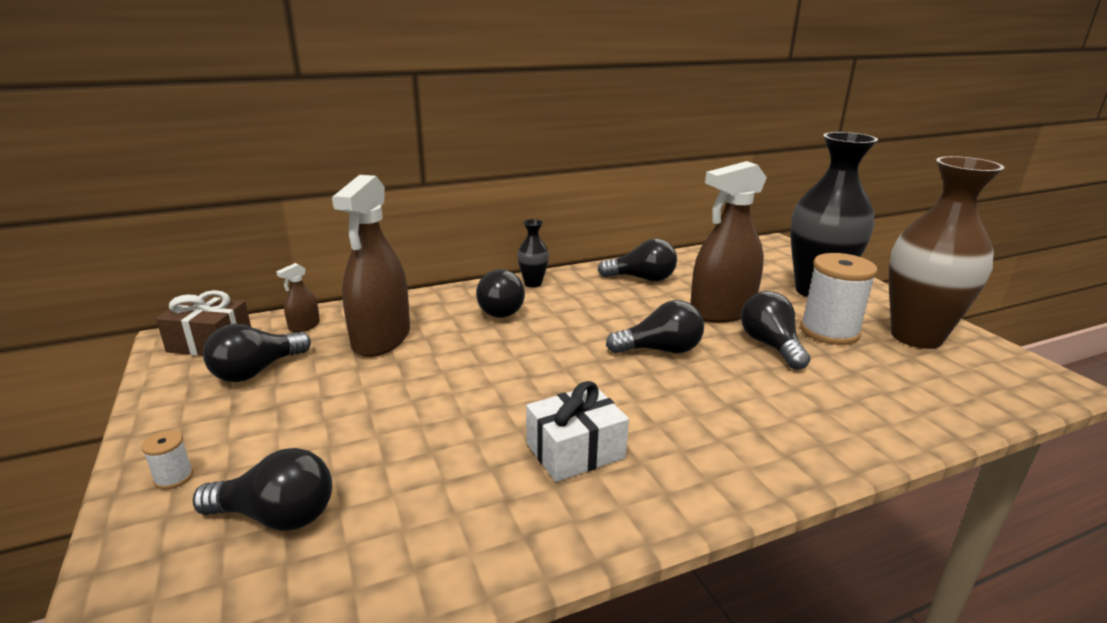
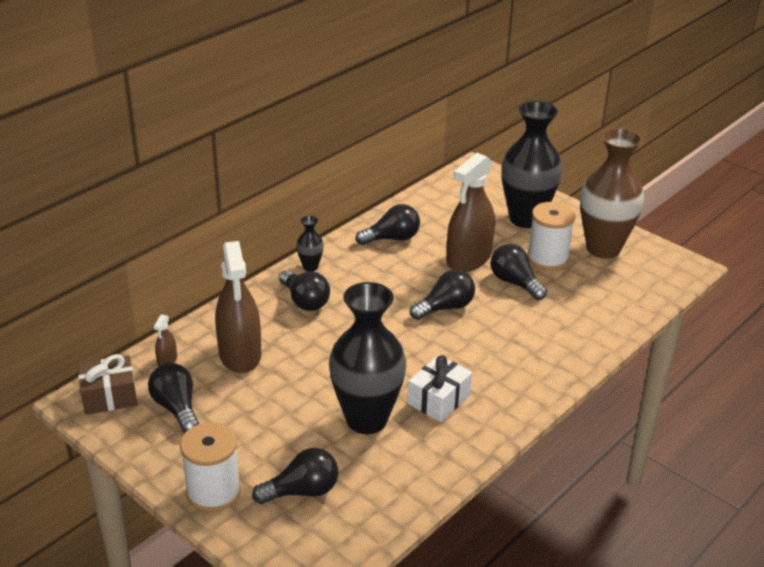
camera: 25 degrees left, 10 degrees up
white spool [141,430,193,489] -> white spool [180,422,241,513], size x2.35
black light bulb [203,324,311,382] -> black light bulb turned 135 degrees clockwise [148,363,199,433]
none -> black vase [329,282,406,434]

